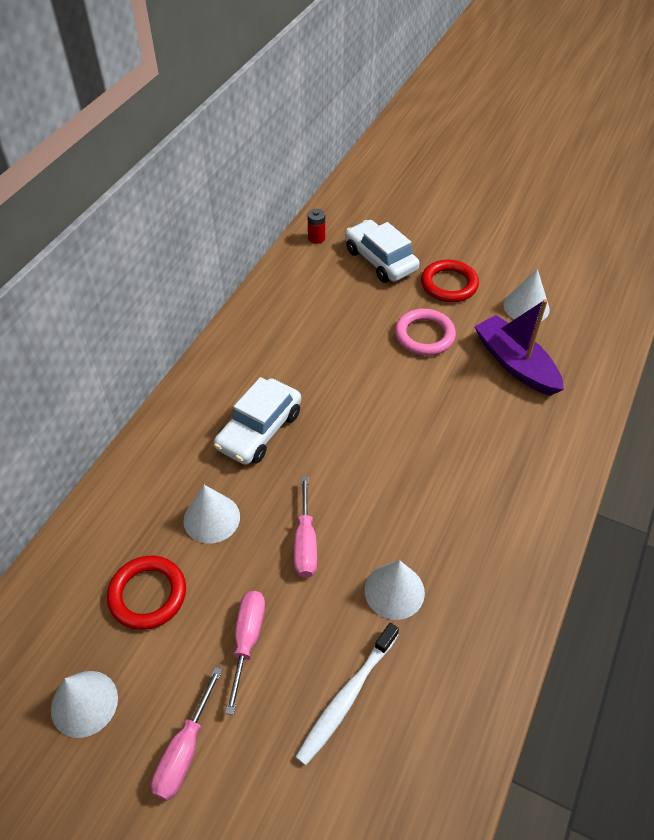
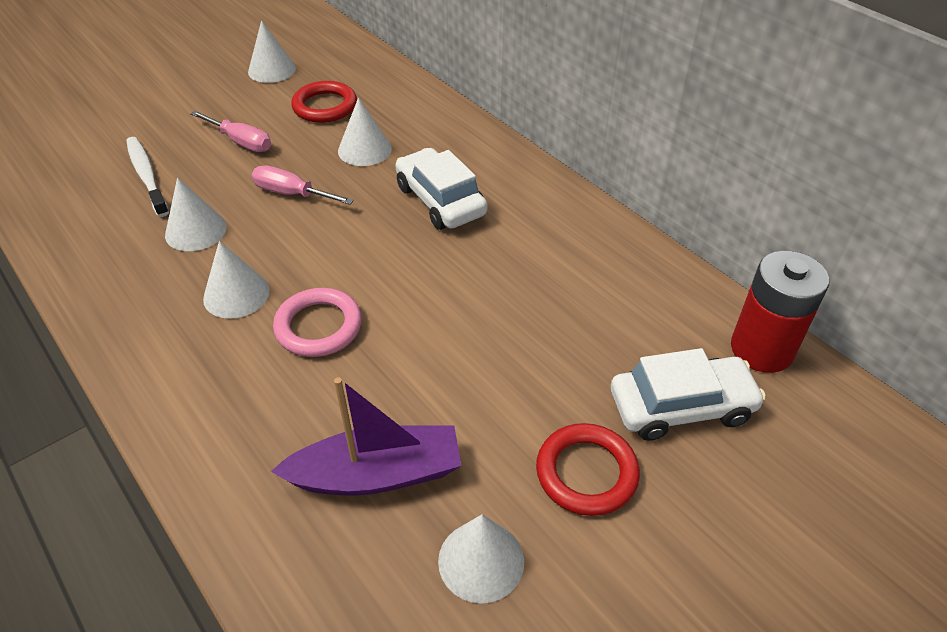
camera: 115 degrees right, 5 degrees down
pink screwdriver [151,667,223,801] -> none
red battery [307,209,325,244] -> red battery [731,251,829,373], size x2.17
pink ring [395,309,456,356] -> pink ring moved to [273,288,362,357]
none -> white cone [203,241,270,319]

